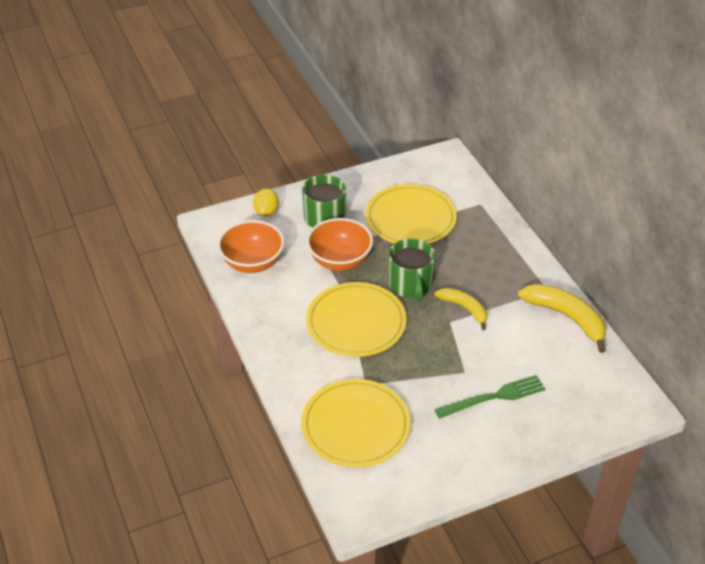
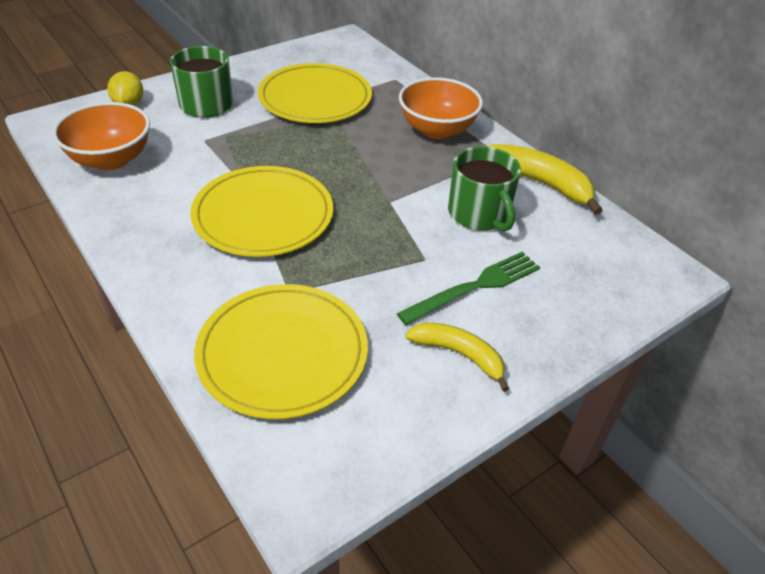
camera: 15 degrees left, 0 degrees up
orange bowl [307,218,373,271] -> orange bowl moved to [399,77,483,139]
green mug [389,239,435,301] -> green mug moved to [448,146,521,231]
yellow banana [434,288,487,330] -> yellow banana moved to [405,322,509,392]

